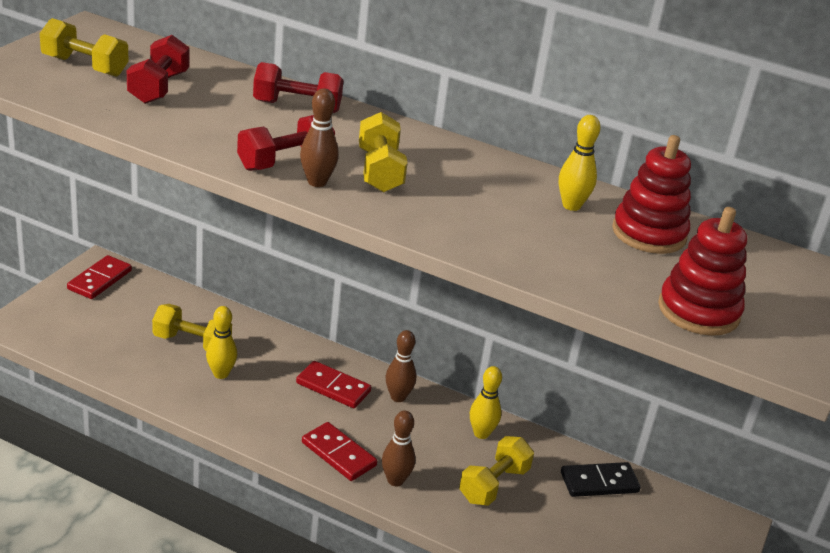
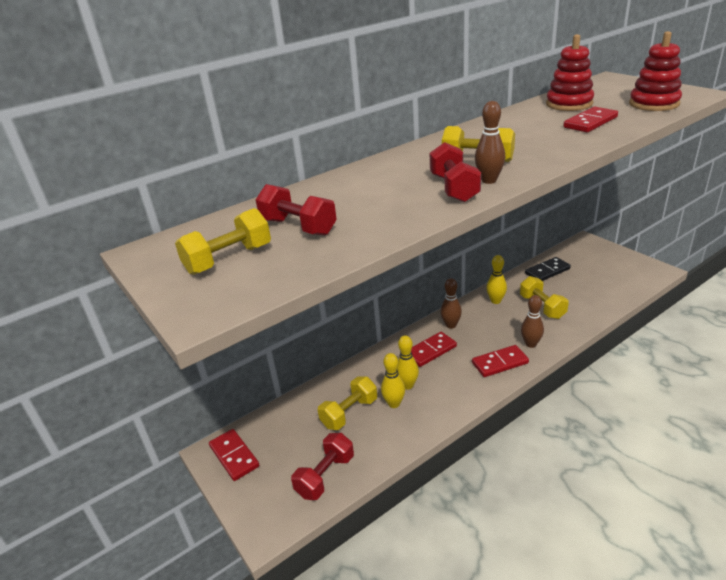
camera: 55 degrees left, 0 degrees up
red dumbbell [253,62,343,113] -> red dumbbell moved to [291,433,354,500]
yellow bowling pin [559,115,600,211] -> yellow bowling pin moved to [397,335,419,389]
black domino [561,462,641,497] -> black domino turned 45 degrees clockwise [525,257,571,281]
none -> red domino [563,107,618,132]

